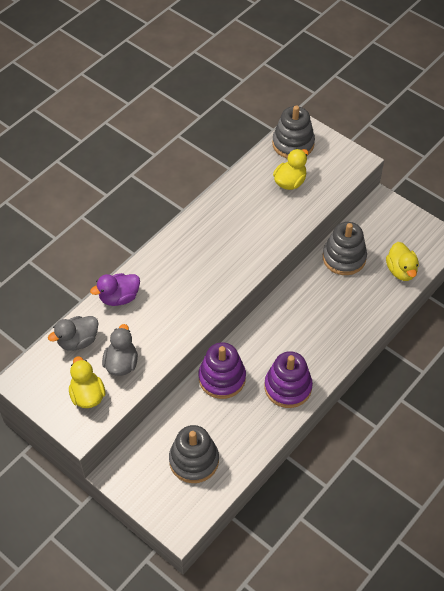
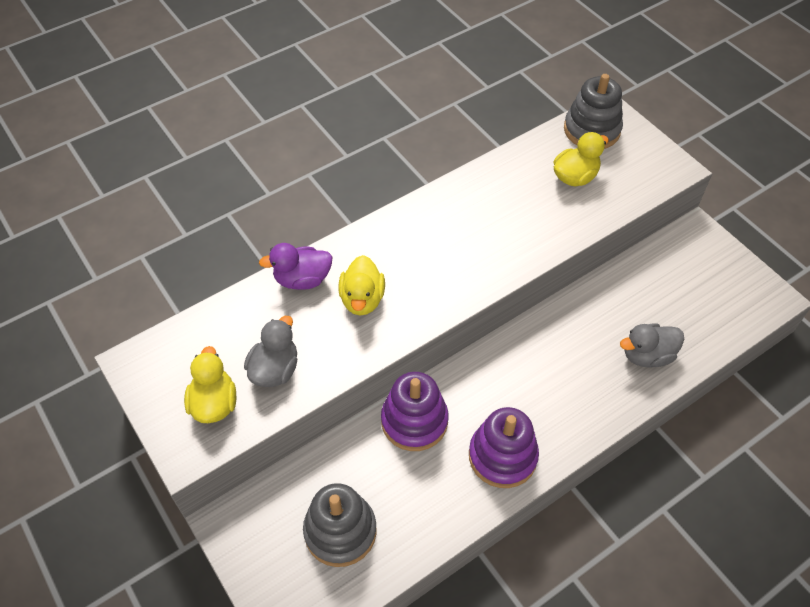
camera: 15 degrees right, 0 degrees up
grey duck [48,316,98,351] -> grey duck moved to [620,324,684,367]
grey stacking toy [323,222,367,275] -> none
yellow duck [386,242,419,281] -> yellow duck moved to [338,255,385,315]

